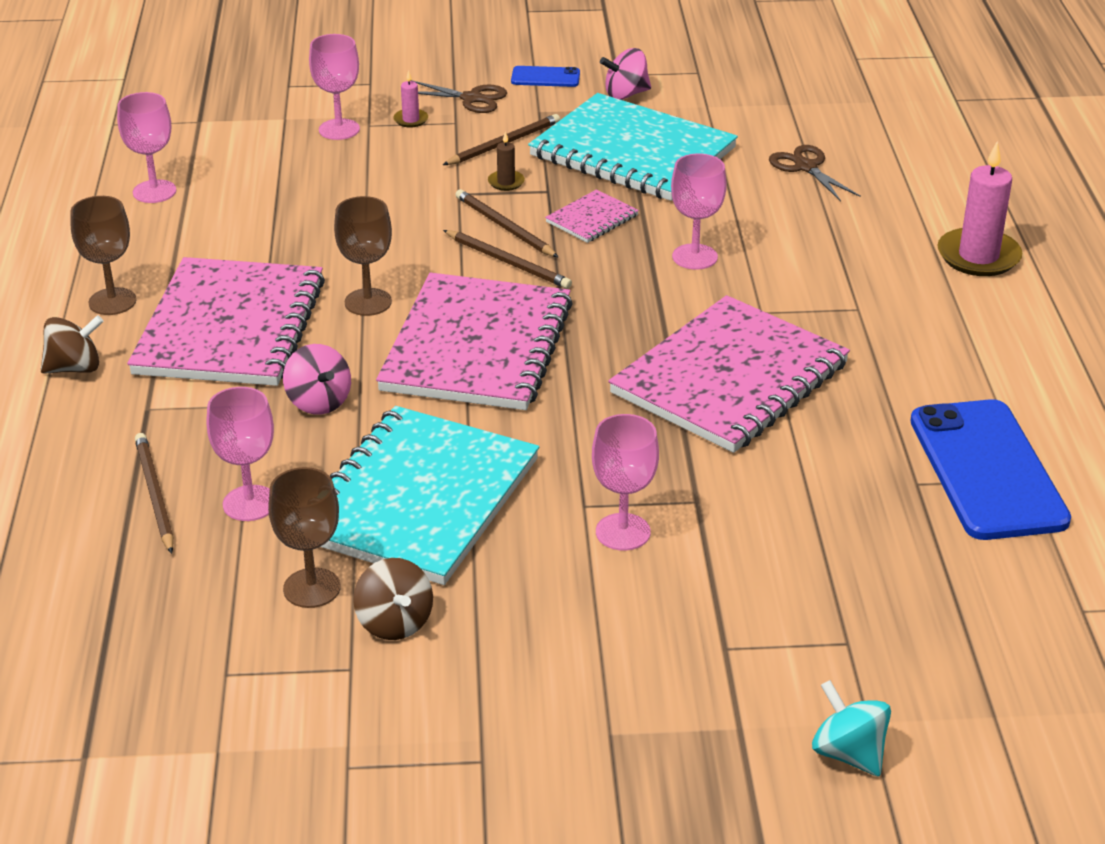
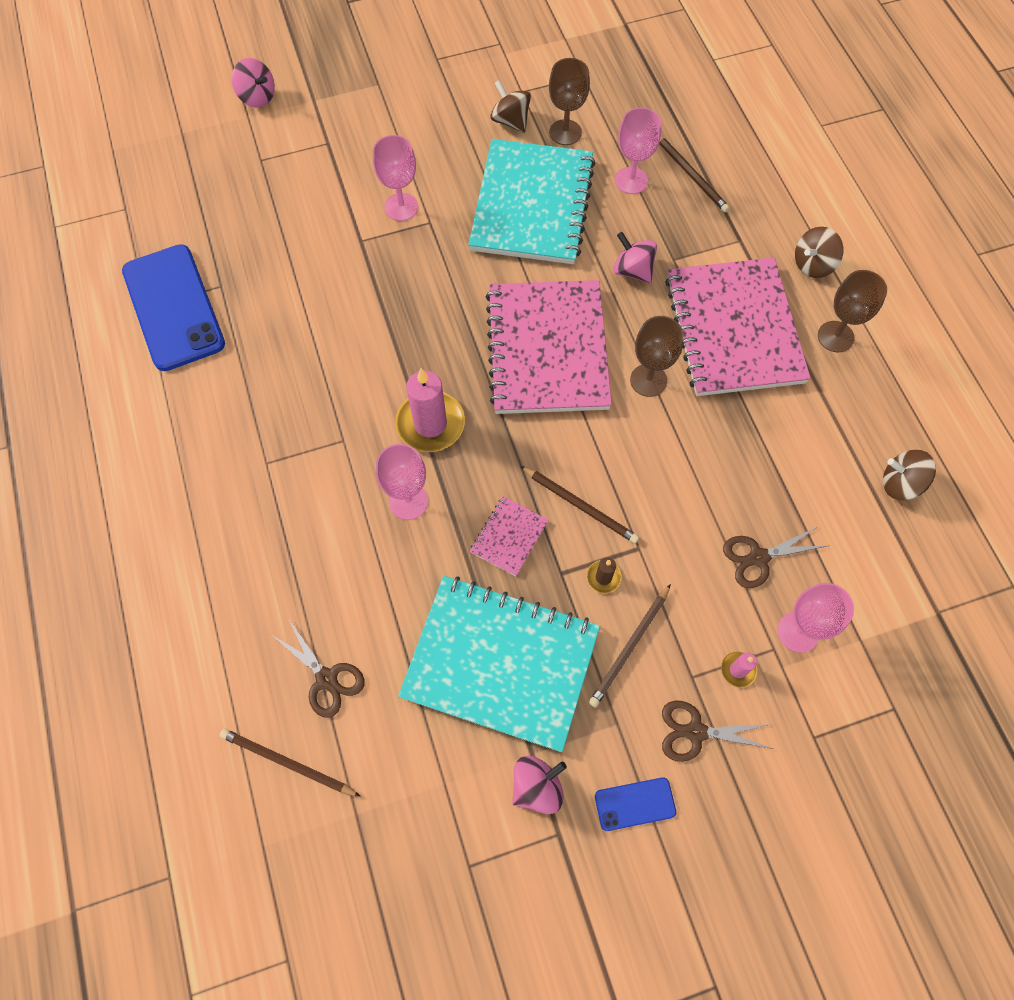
camera: 165 degrees right, 30 degrees up
pink goblet [117,92,176,203] -> brown spinning top [883,450,936,500]
brown pencil [443,230,572,289] -> brown pencil moved to [220,729,361,797]
pink notebook [608,295,850,453] -> none
turquoise spinning top [812,680,891,776] -> pink spinning top [232,58,275,107]
pink candle [937,141,1022,276] -> pink candle moved to [395,368,465,452]
none -> brown scissors [723,526,827,588]

